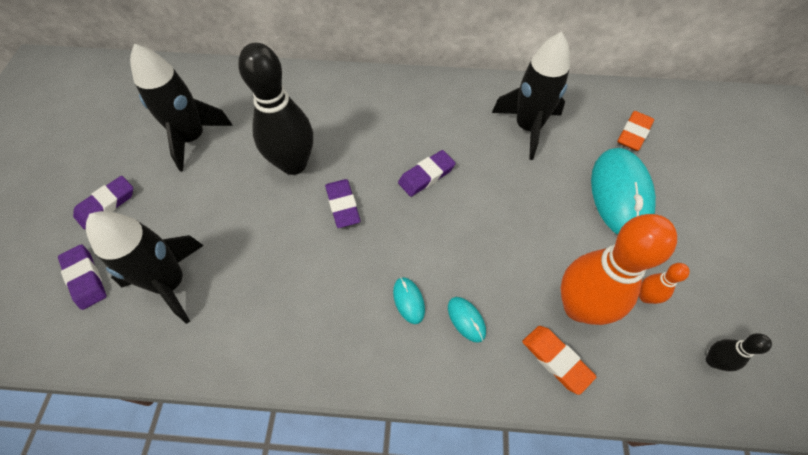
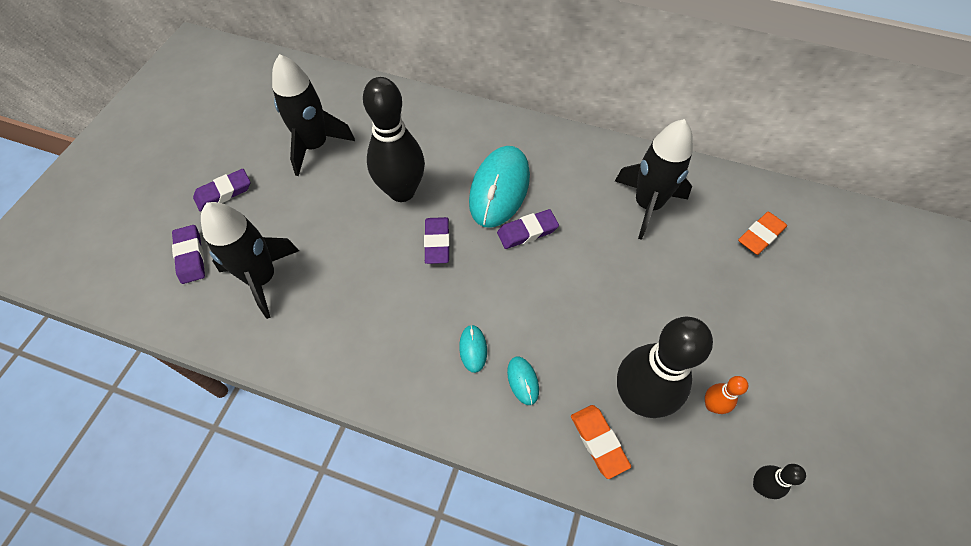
camera: 15 degrees right, 0 degrees up
orange bowling pin [561,214,677,325] -> black bowling pin [617,317,713,418]
turquoise mouse [591,148,656,235] -> turquoise mouse moved to [469,146,530,228]

